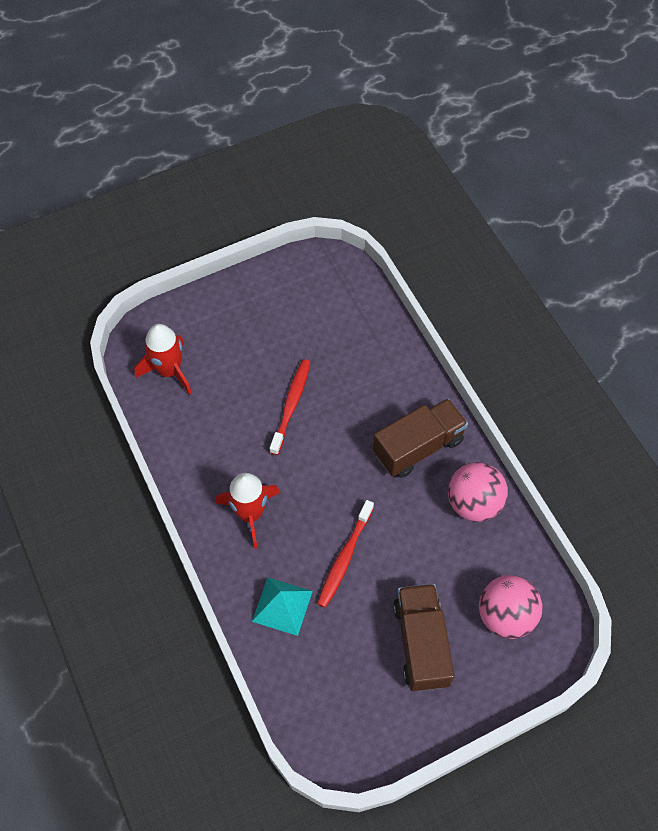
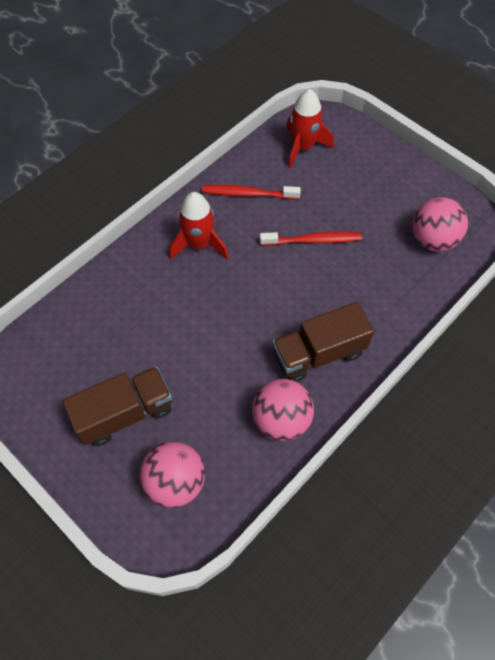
camera: 70 degrees right, 0 degrees up
turquoise pyramid [252,577,313,636] -> none
red toothbrush [317,500,374,608] -> red toothbrush moved to [202,185,301,199]
brown truck [373,398,468,478] -> brown truck turned 120 degrees clockwise [272,302,374,382]
none -> pink ball [412,197,468,252]

